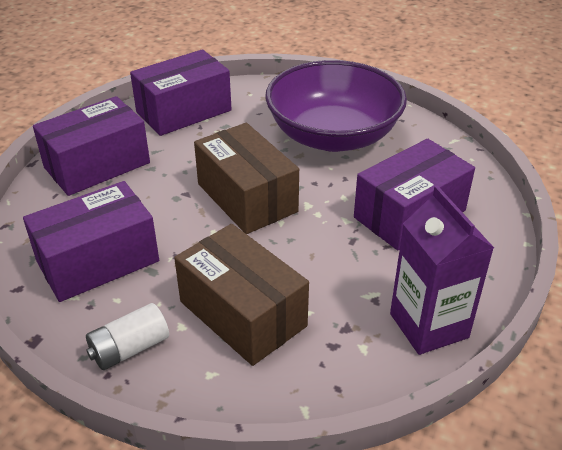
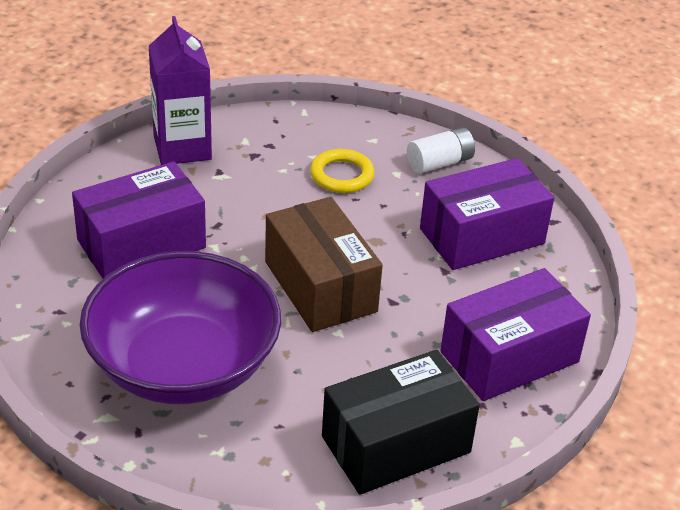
camera: 175 degrees left, 0 degrees up
purple box [130,49,232,136] -> black box [322,350,480,495]
brown box [174,224,309,366] -> yellow ring [310,149,375,193]

